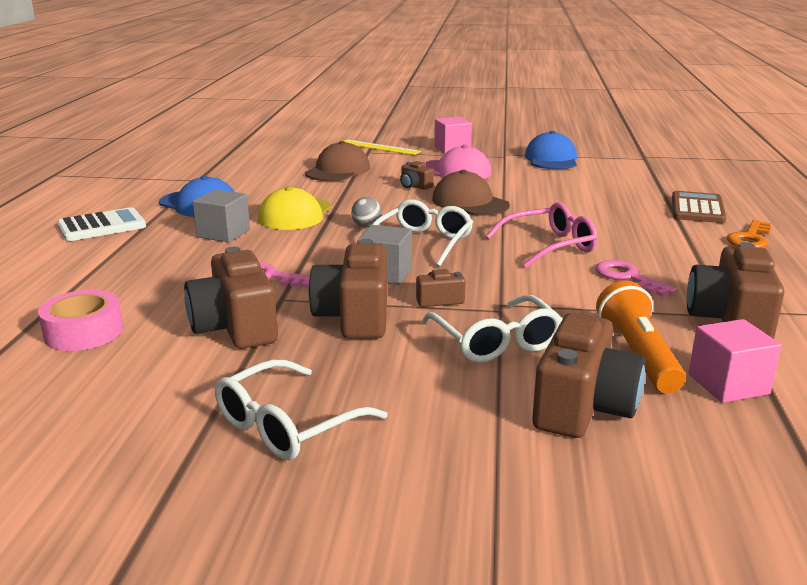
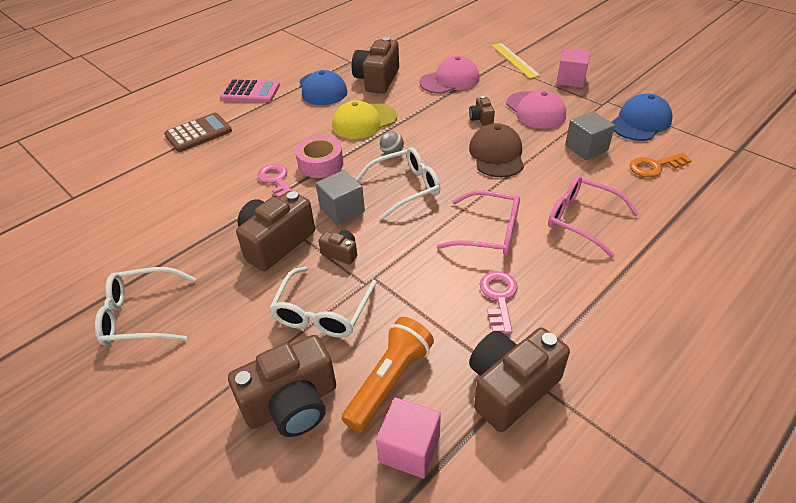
camera: 40 degrees right, 20 degrees up
pink tape [38,290,123,351] -> pink tape moved to [295,136,343,178]
white calculator [57,207,146,241] -> pink calculator [220,79,280,102]
brown camera [184,247,278,349] -> brown camera moved to [352,37,399,94]
grey cube [193,190,250,242] -> grey cube moved to [565,111,615,160]
brown cap [305,141,370,181] -> pink cap [419,56,480,94]
brown calculator [672,191,726,223] -> brown calculator moved to [164,113,232,152]
orange key [726,220,771,248] -> orange key moved to [630,153,692,177]
none -> pink glasses [548,176,639,258]

